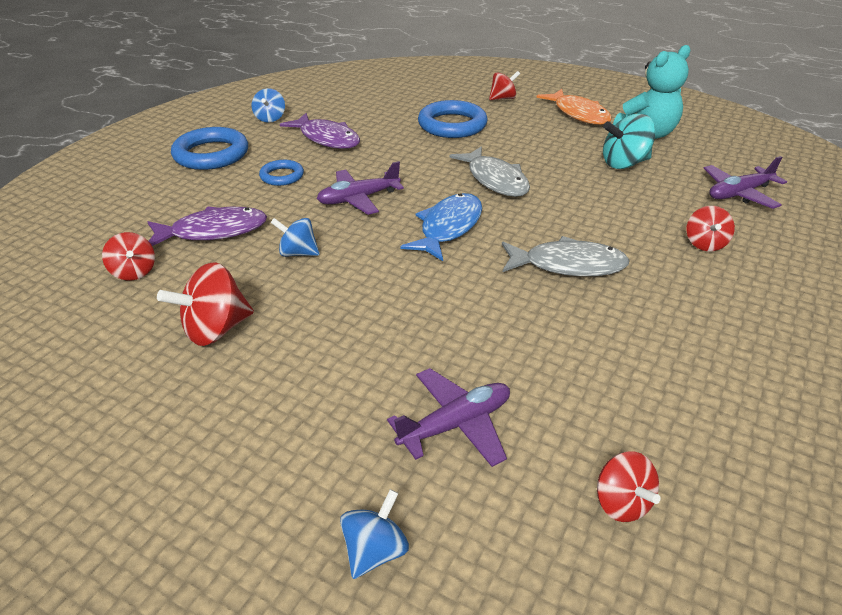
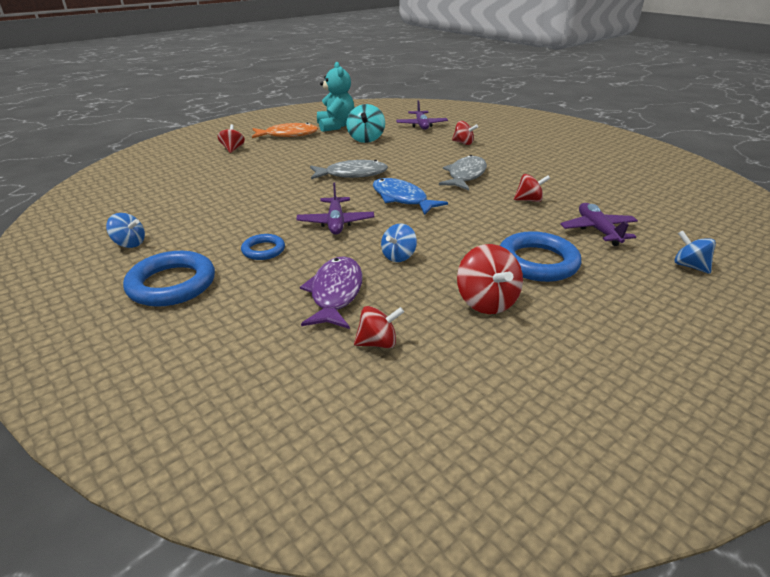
camera: 70 degrees left, 5 degrees down
purple fish [280,113,360,149] -> none
blue ring [418,100,487,138] -> blue ring moved to [500,231,581,282]
red spinning top [597,452,661,522] -> red spinning top moved to [514,174,550,202]

